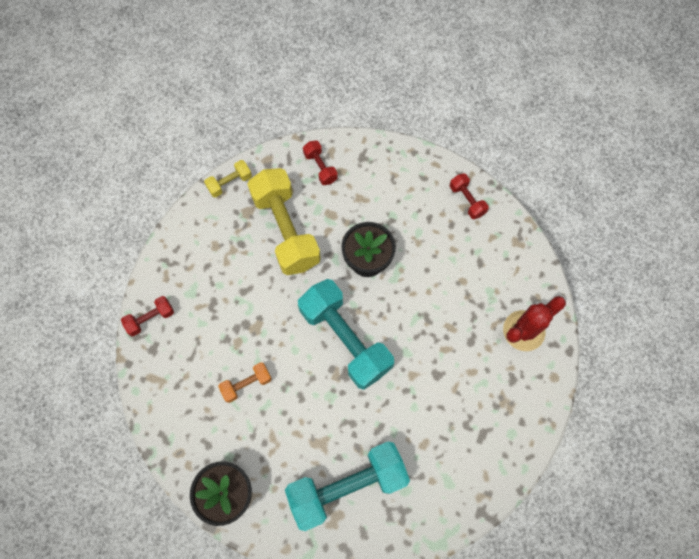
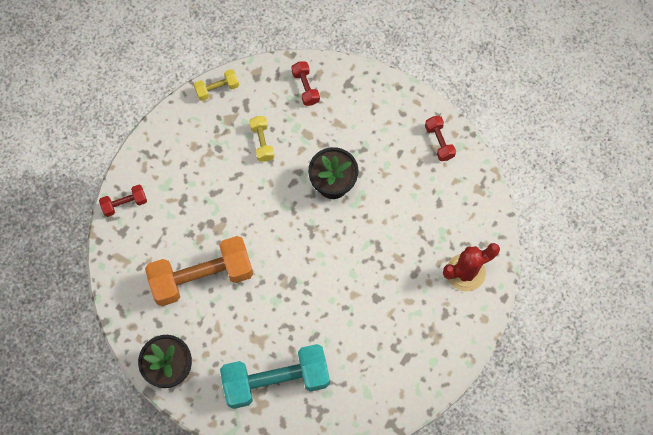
camera: 10 degrees right, 0 degrees up
orange dumbbell [218,362,272,403] -> orange dumbbell [145,236,253,306], size x2.20
yellow dumbbell [247,168,321,275] -> yellow dumbbell [249,116,275,162], size x0.45
turquoise dumbbell [298,279,394,390] -> none

